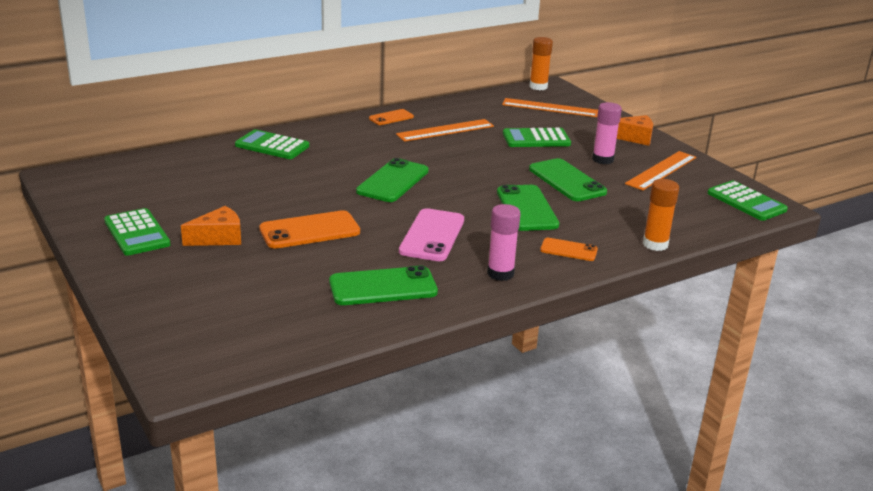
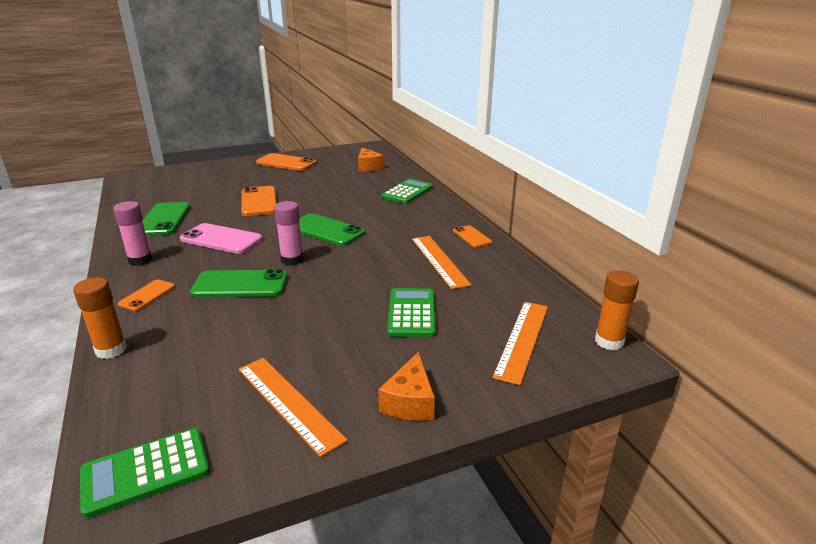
camera: 100 degrees right, 0 degrees up
green calculator [104,208,171,256] -> orange phone [256,153,316,171]
orange cheese [181,206,241,246] -> orange cheese moved to [358,147,384,171]
green phone [529,158,607,201] -> none
pink glue stick [592,102,622,164] -> pink glue stick moved to [274,201,303,265]

